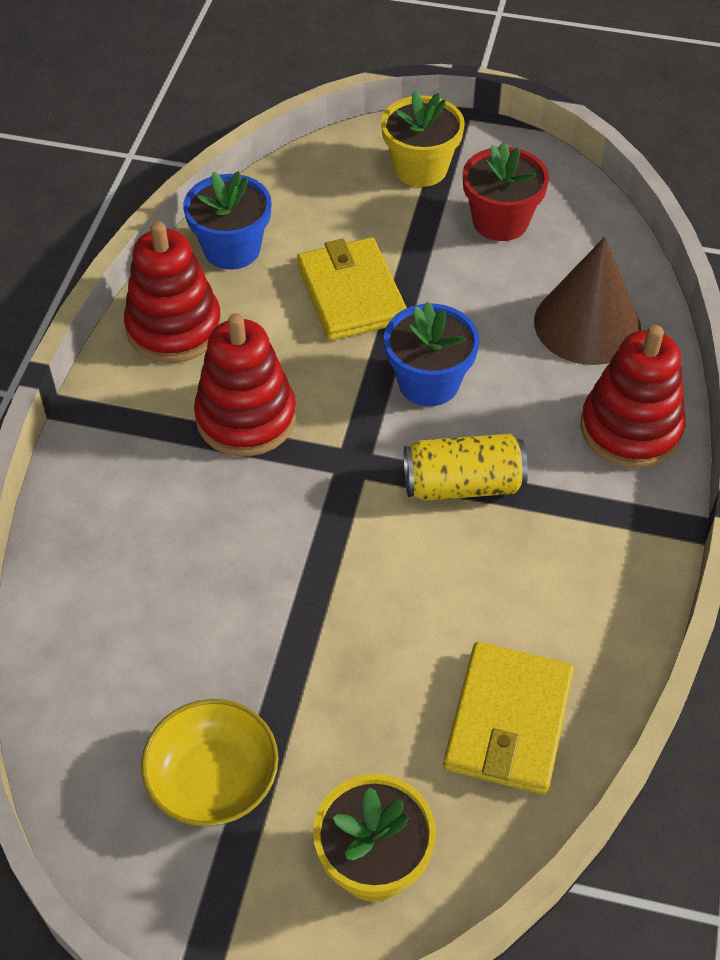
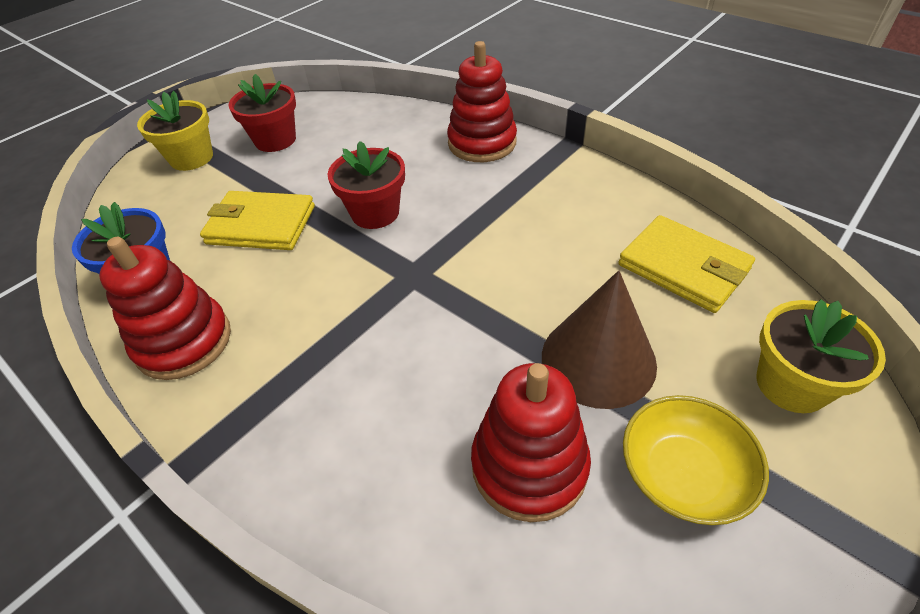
camera: 60 degrees left, 5 degrees down
red stacking toy [194,313,296,457] -> red stacking toy moved to [471,363,591,522]
blue flower pot [384,302,480,406] -> red flower pot [327,141,405,229]
yellow can [404,434,528,501] -> none
brown cone [534,237,641,365] -> brown cone moved to [542,270,657,409]

